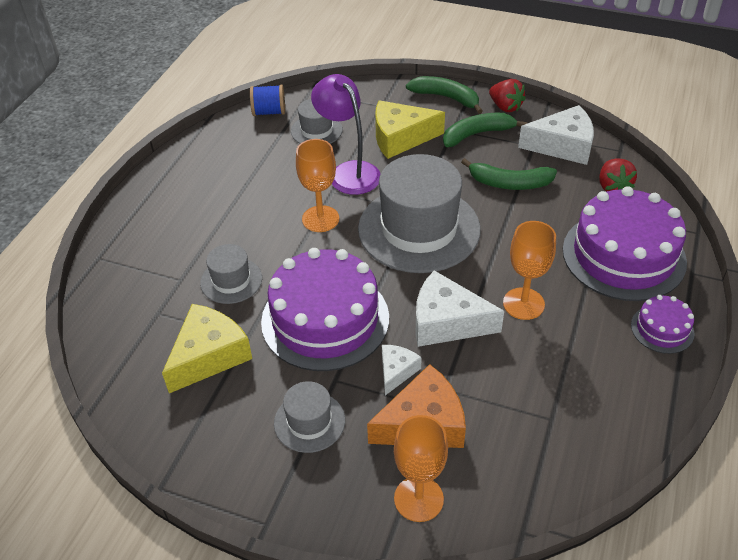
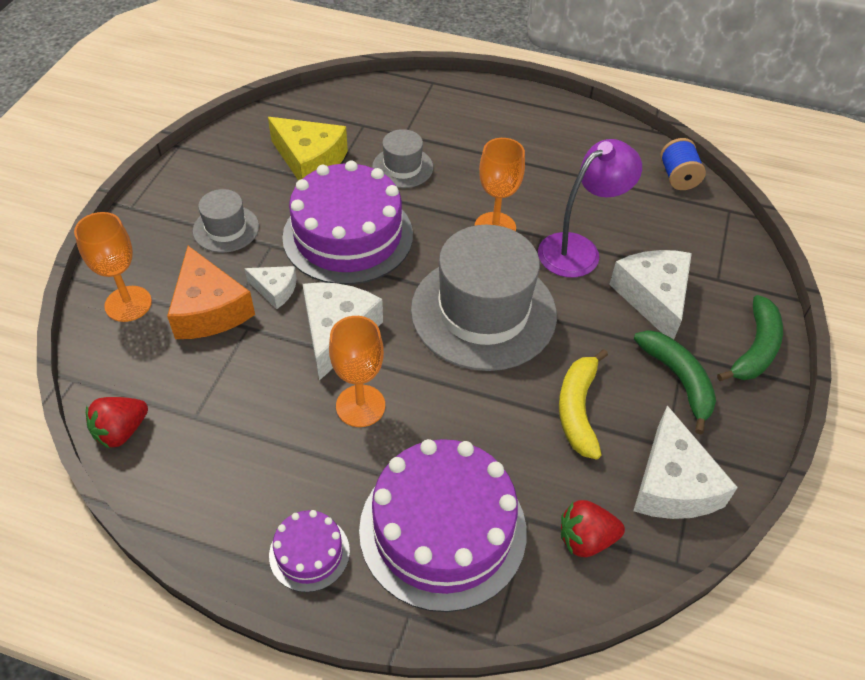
camera: 85 degrees right, 5 degrees up
grey hat [291,99,343,144] -> none
yellow cheese [375,100,445,159] -> white cheese [609,250,692,339]
green banana [461,158,557,190] -> yellow banana [559,349,608,460]
red strawberry [489,79,526,112] -> red strawberry moved to [86,397,148,449]

